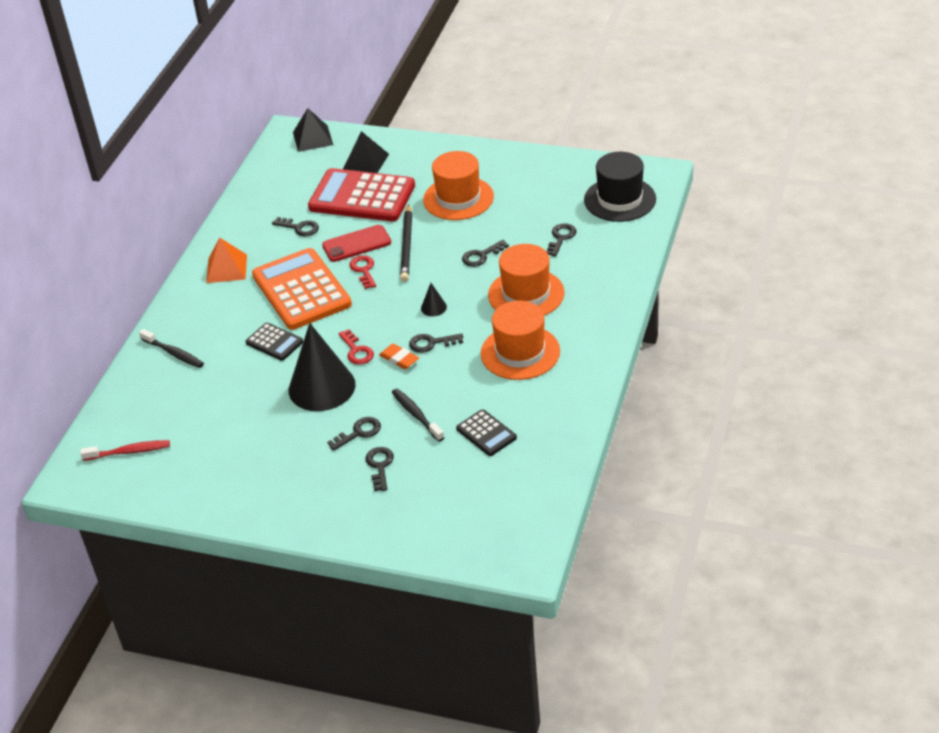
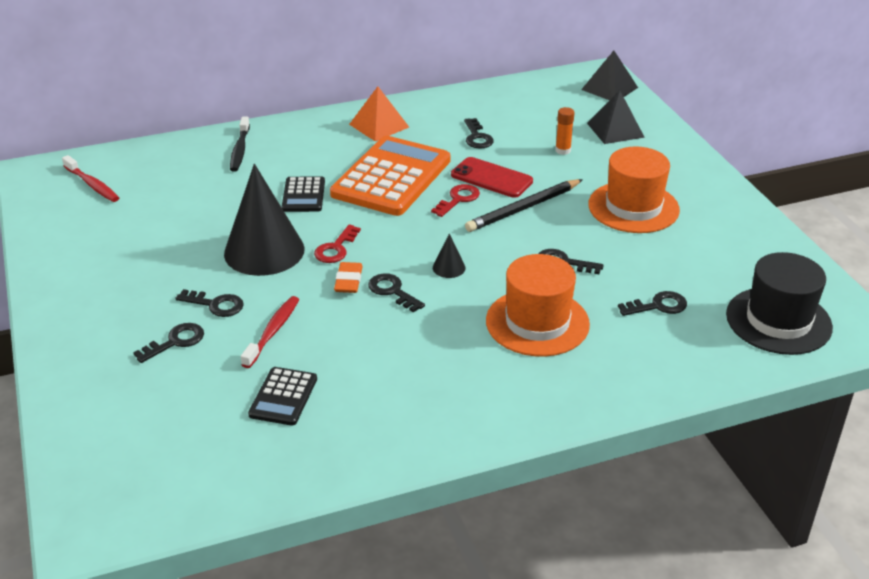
camera: 50 degrees right, 5 degrees down
red calculator [308,168,415,221] -> orange glue stick [555,107,574,155]
black toothbrush [392,388,445,442] -> red toothbrush [241,296,299,368]
orange hat [481,301,560,380] -> none

